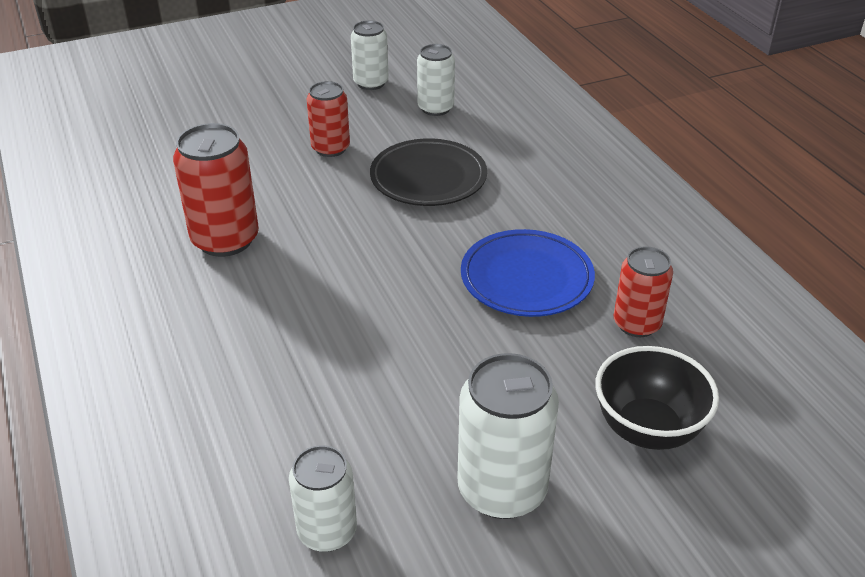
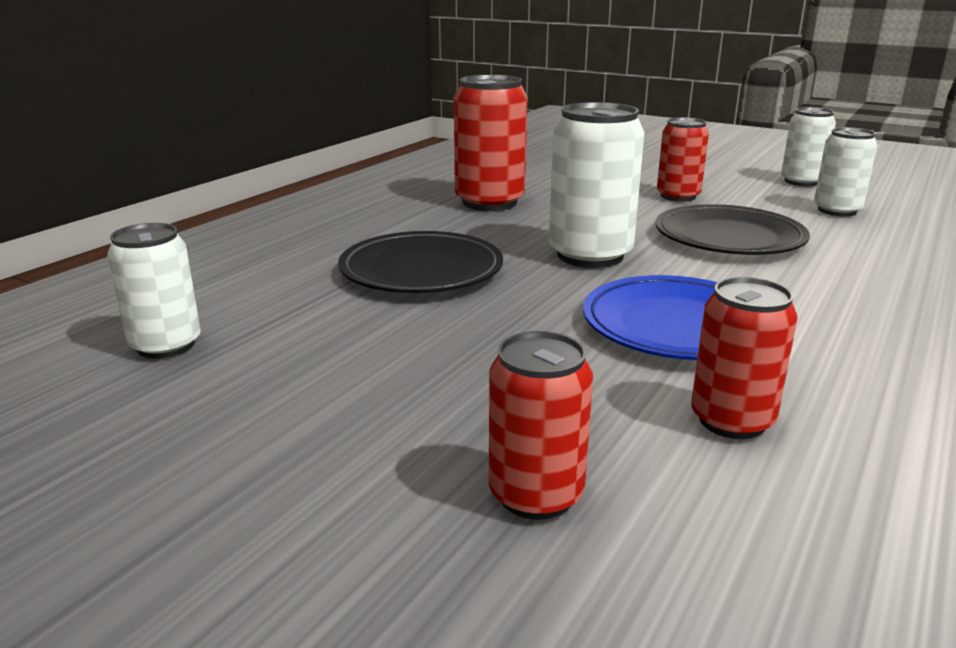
camera: 55 degrees right, 15 degrees down
white can [457,353,559,519] -> white can moved to [549,102,645,268]
black bowl [595,346,719,450] -> red can [489,331,593,520]
none -> black plate [338,231,503,293]

